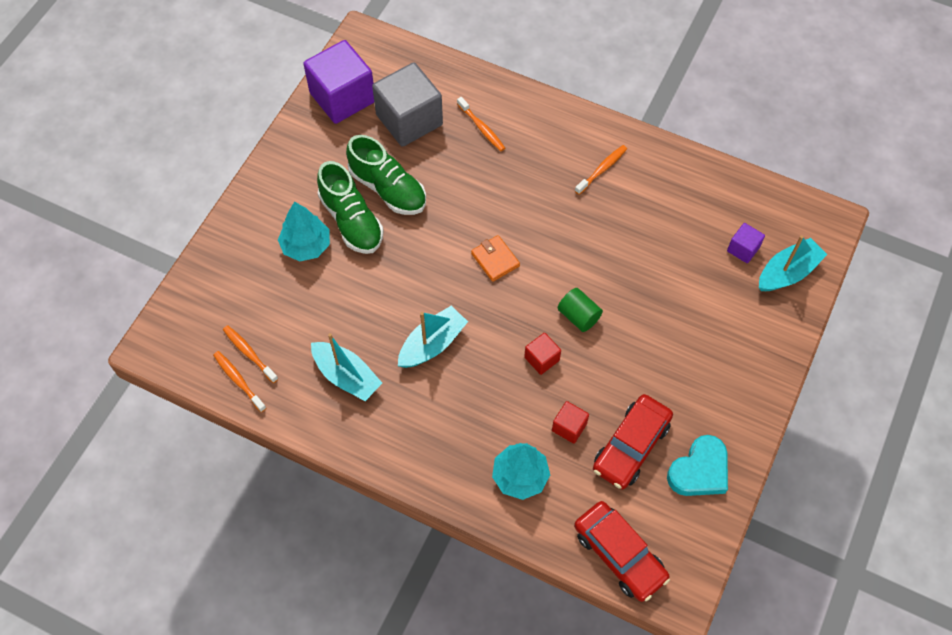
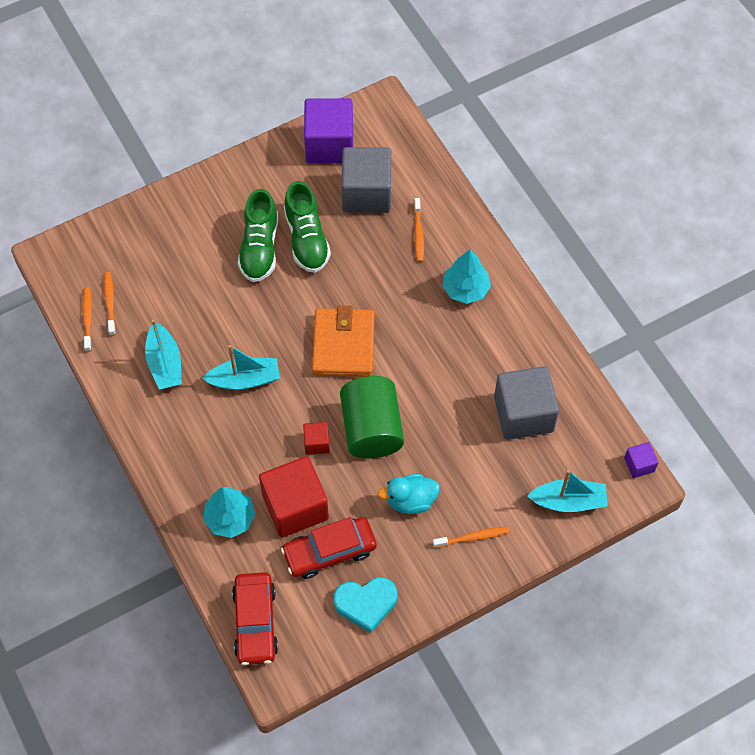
camera: 35 degrees right, 0 degrees up
turquoise tree [278,202,330,261] -> turquoise tree moved to [442,250,491,304]
orange wallet [471,235,520,282] -> orange wallet [312,306,375,377], size x1.90
red cube [552,401,589,444] -> red cube [259,456,329,538], size x2.15
green cylinder [558,288,603,332] -> green cylinder [340,376,404,459], size x2.00
orange toothbrush [575,145,627,195] -> orange toothbrush moved to [433,527,509,548]
purple cube [727,223,765,263] -> purple cube moved to [624,442,659,478]
none -> turquoise duck [378,474,440,514]
none -> grey cube [494,366,559,440]

